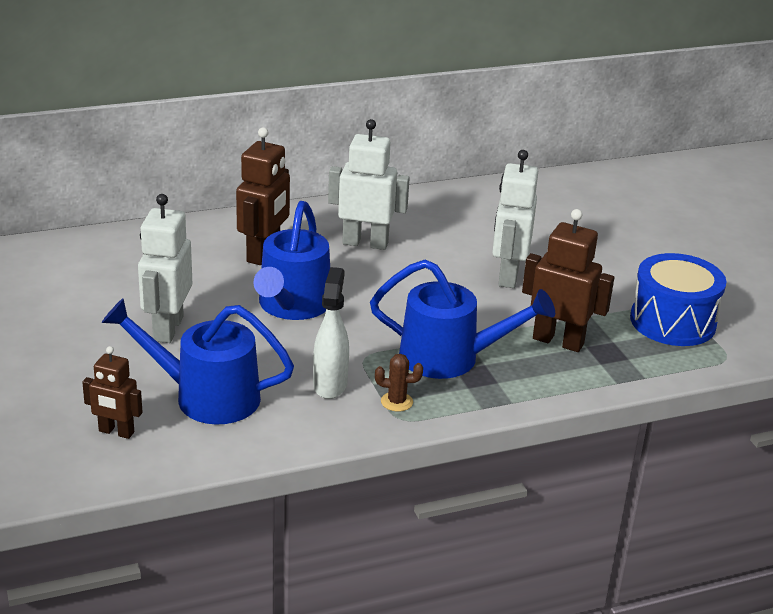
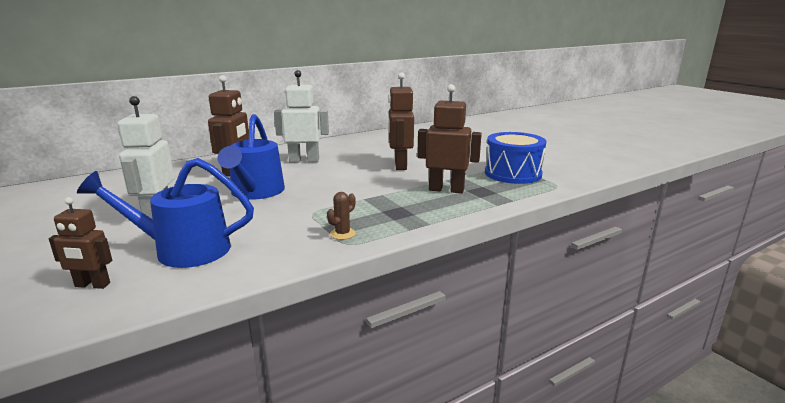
camera: 10 degrees left, 10 degrees down
white spray bottle [313,267,349,399] -> none
blue watering can [370,260,555,379] -> none
brown cactus [375,354,423,412] -> brown cactus turned 45 degrees counterclockwise [327,192,356,240]
white robot [492,150,538,288] -> brown robot [388,72,414,170]

